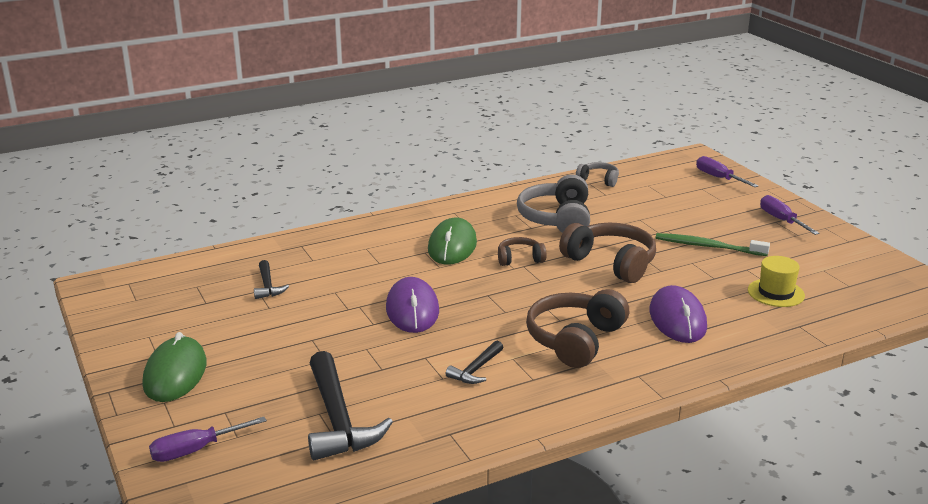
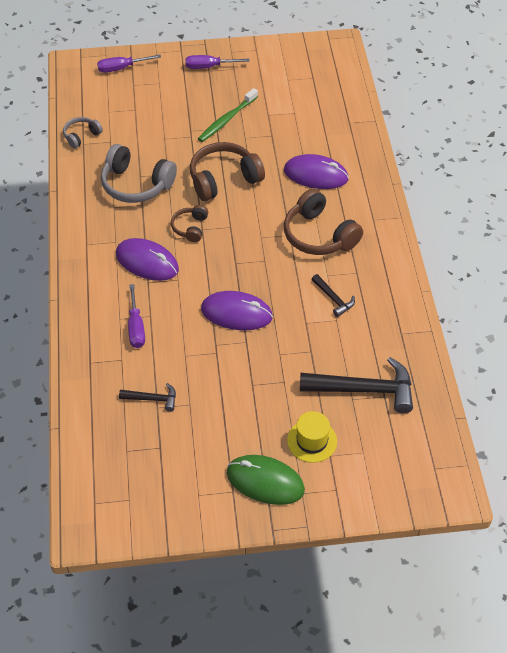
camera: 70 degrees left, 25 degrees up
purple screwdriver [149,417,267,462] -> purple screwdriver moved to [128,284,145,348]
green mouse [428,218,477,265] -> purple mouse [116,238,179,281]
yellow hat [748,256,805,307] -> yellow hat moved to [287,411,337,463]

